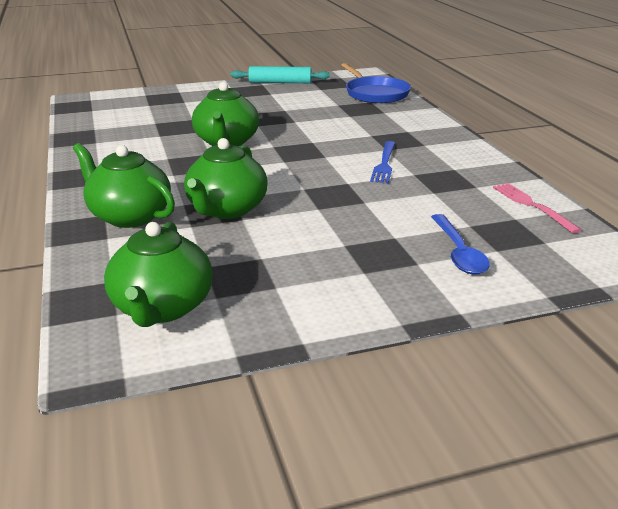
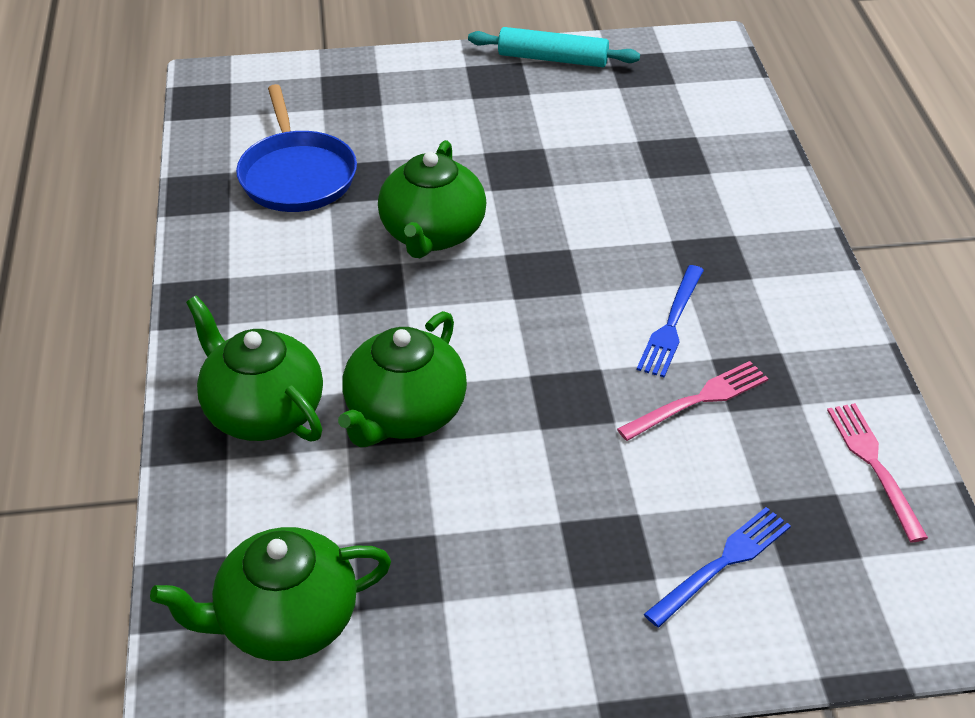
camera: 10 degrees right, 15 degrees up
green teapot [104,222,213,327] -> green teapot turned 60 degrees clockwise [150,527,391,661]
blue pan [341,63,411,103] -> blue pan moved to [236,84,357,212]
blue spoon [431,214,490,275] -> blue fork [644,507,791,627]
none -> pink fork [617,361,769,441]

